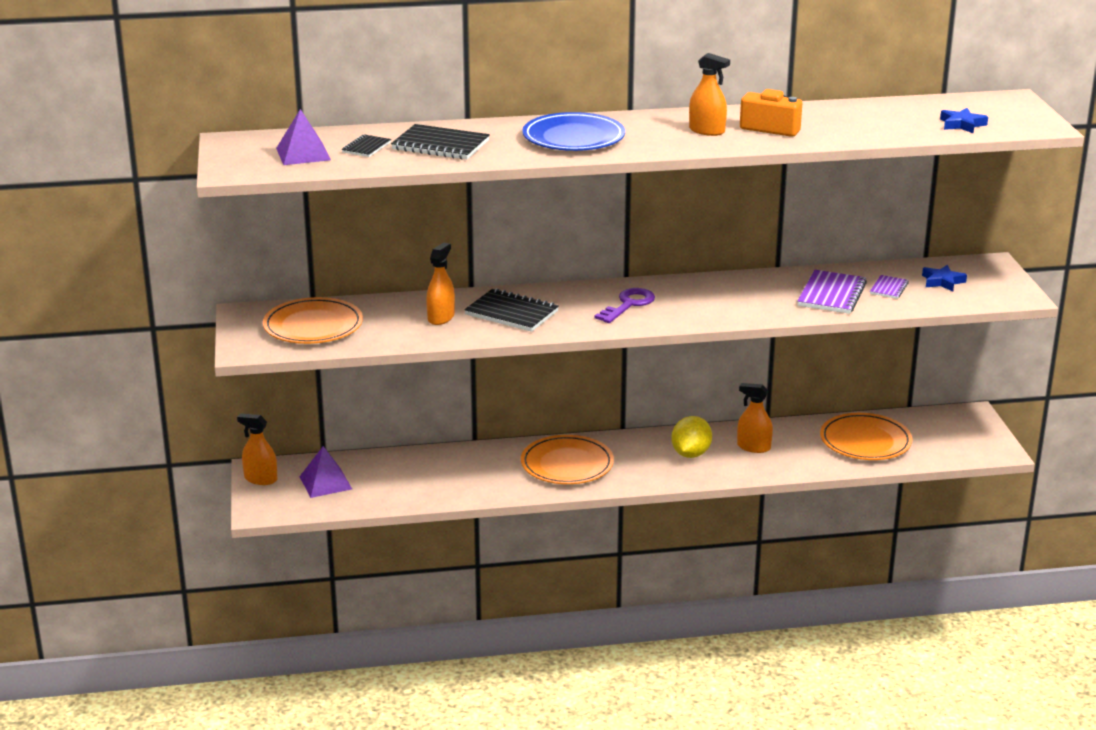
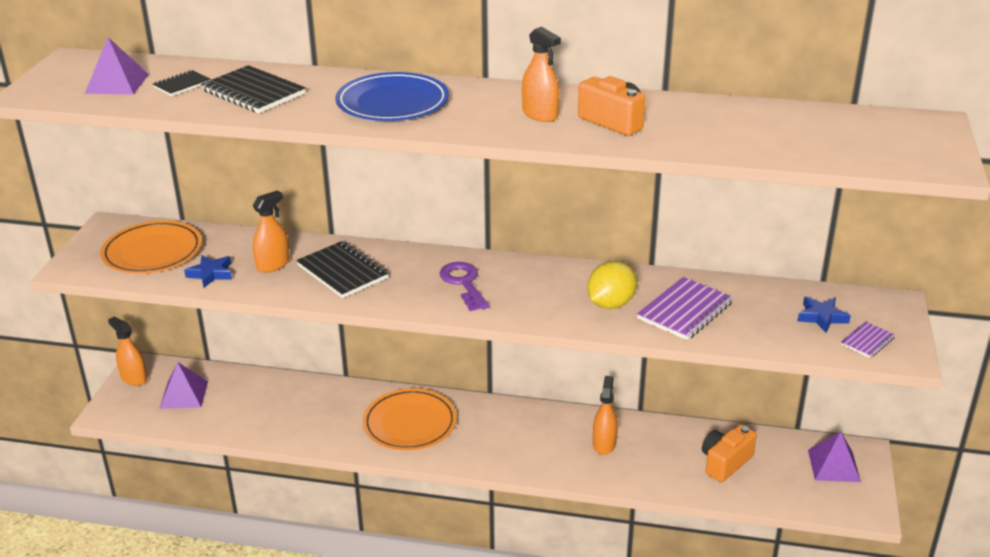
camera: 20 degrees right, 5 degrees up
purple key [595,288,655,323] -> purple key turned 75 degrees counterclockwise [440,262,489,311]
yellow lemon [671,416,712,458] -> yellow lemon moved to [587,261,637,309]
orange spray bottle [737,383,773,453] -> orange spray bottle turned 60 degrees clockwise [593,376,618,455]
orange plate [820,413,912,460] -> orange camera [702,425,757,482]
purple notebook [870,275,909,299] -> purple notebook moved to [841,321,895,358]
blue star [940,108,988,133] -> blue star moved to [184,255,232,288]
none -> purple pyramid [808,432,861,482]

